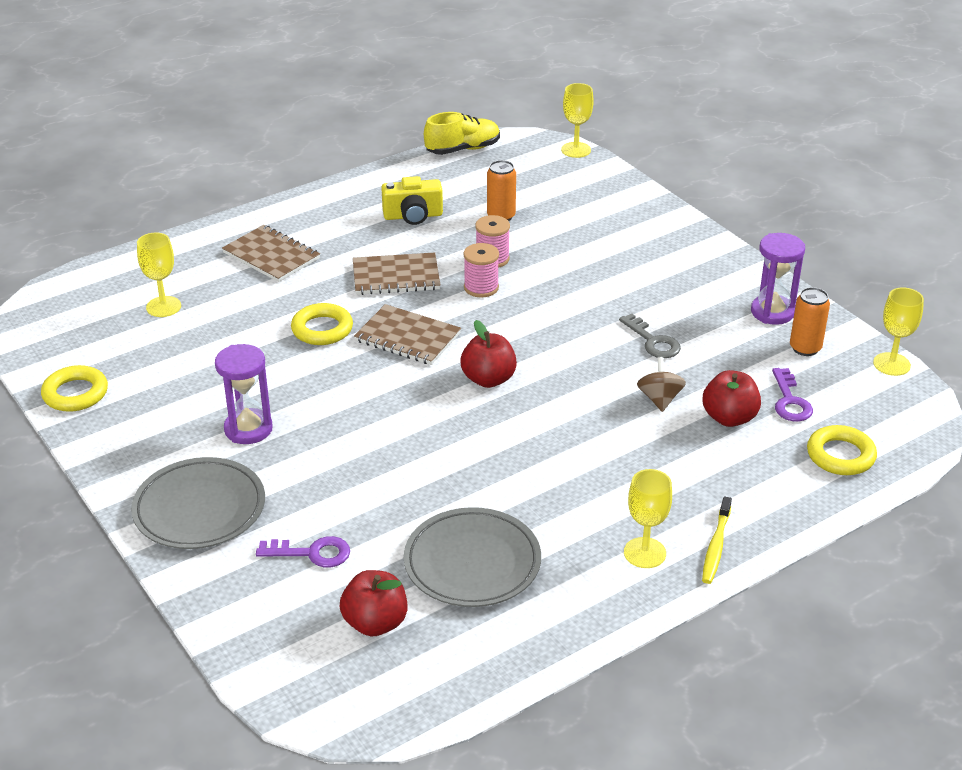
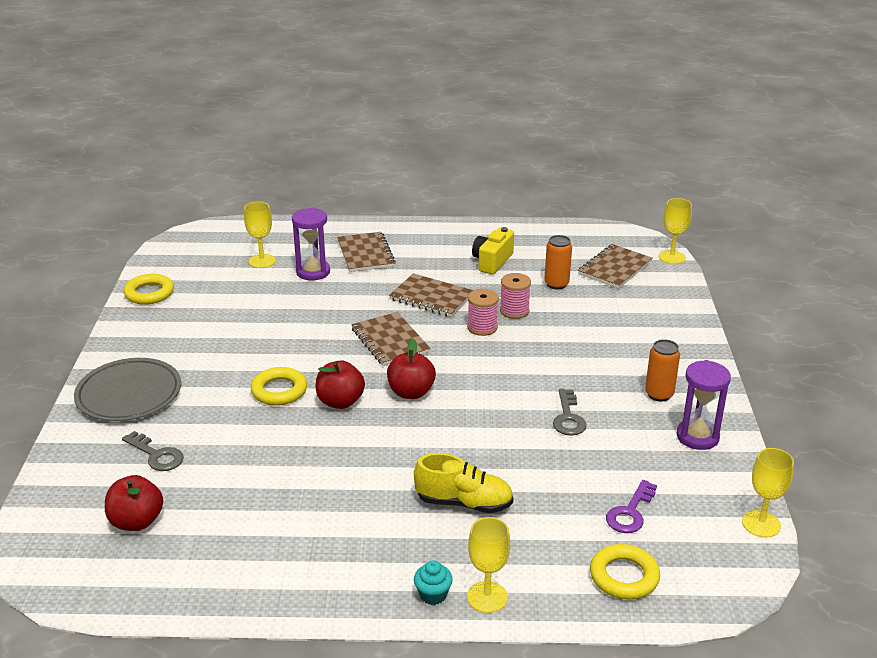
camera: 35 degrees right, 5 degrees down
purple hourglass [215,344,272,444] -> purple hourglass moved to [292,208,330,280]
purple key [256,536,350,567] -> grey key [122,431,184,471]
yellow ring [291,303,353,345] -> yellow ring moved to [251,367,307,406]
yellow camera [381,176,443,225] -> yellow camera turned 90 degrees clockwise [472,227,514,274]
grey plate [404,507,541,607] -> none
yellow shoe [424,112,500,155] -> yellow shoe moved to [414,453,513,513]
yellow goblet [624,469,672,568] -> yellow goblet moved to [467,517,510,613]
brown spinning top [637,357,686,412] -> none
red apple [702,370,761,427] -> red apple moved to [316,361,365,409]
yellow toothbrush [702,497,732,584] -> turquoise cupcake [414,560,453,605]
orange can [790,287,830,356] -> orange can moved to [645,339,680,401]
none -> brown notebook [578,244,653,289]

